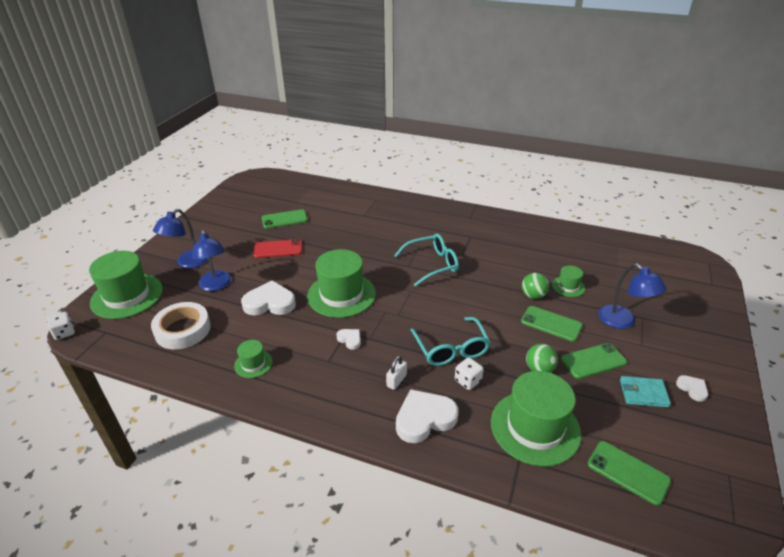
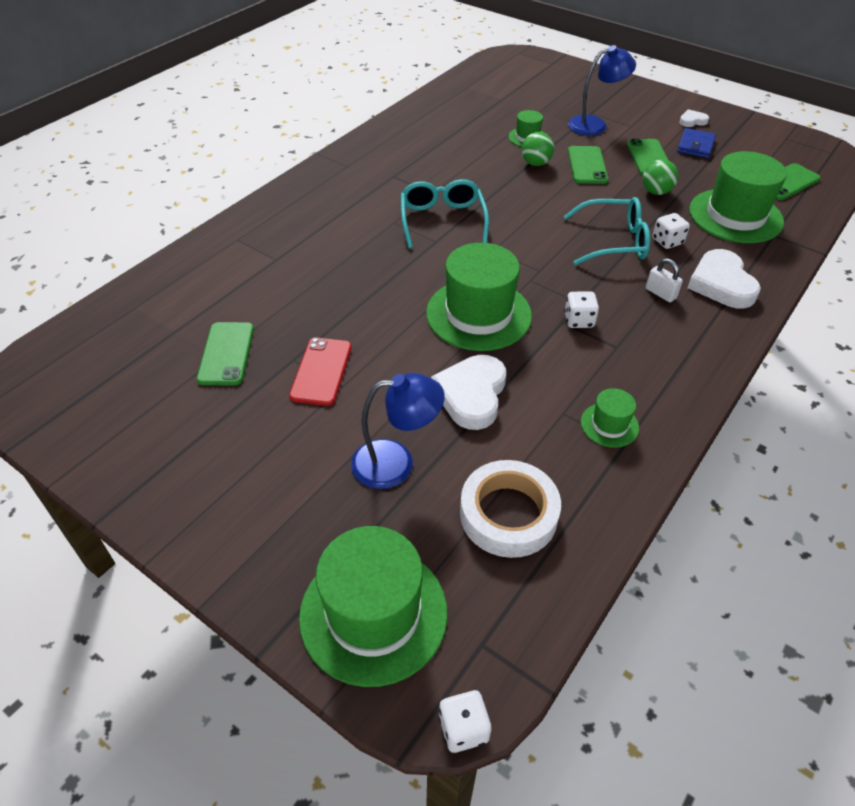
camera: 75 degrees left, 10 degrees up
blue lamp [153,209,208,268] -> none
white heart [336,329,361,350] -> white dice [564,291,599,328]
green phone [521,306,583,342] -> green phone turned 45 degrees counterclockwise [568,146,608,184]
turquoise wallet [620,376,671,408] -> blue wallet [677,128,716,158]

